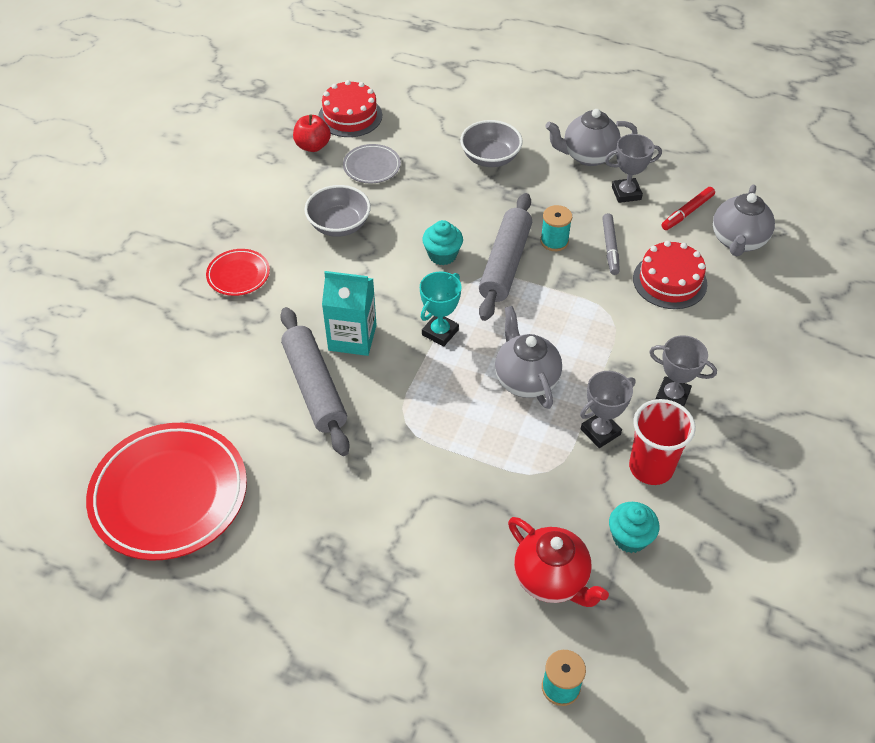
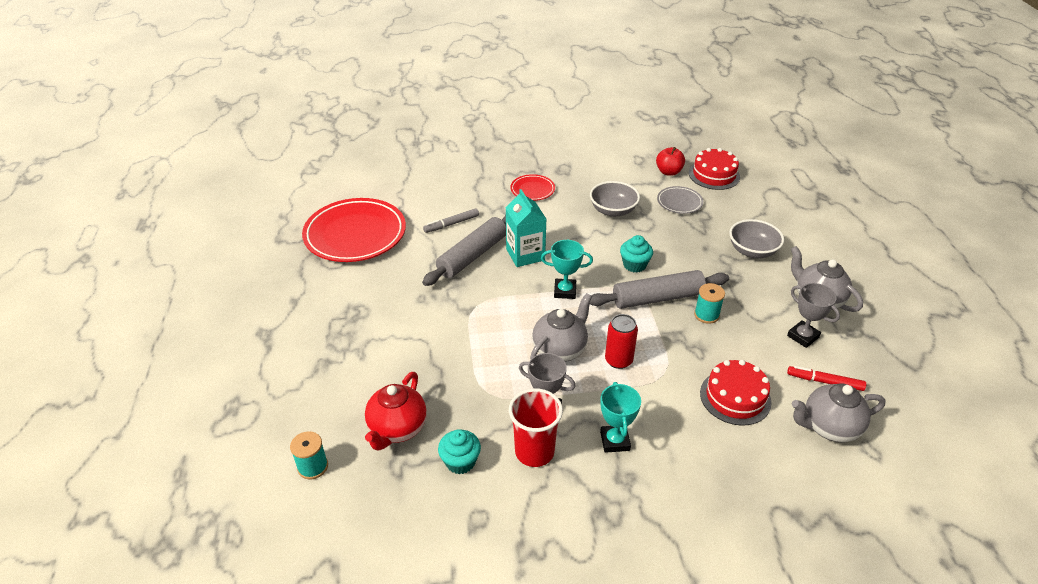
camera: 60 degrees right, 10 degrees down
grey marker [602,213,620,275] -> grey marker moved to [423,208,479,233]
grey trophy [649,335,717,407] -> turquoise trophy [600,382,641,453]
none -> red can [605,314,638,369]

